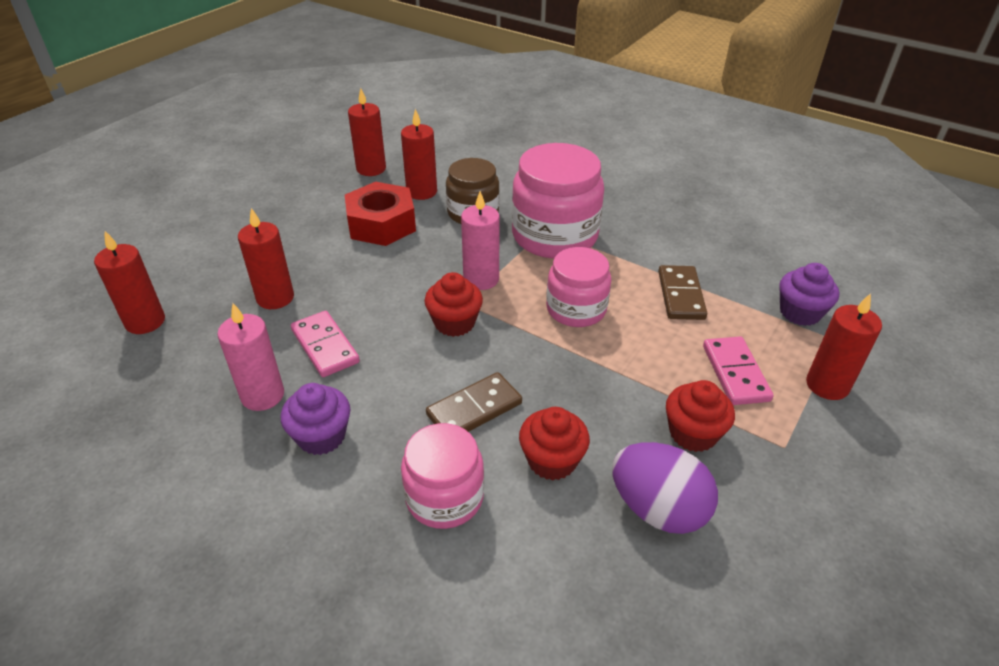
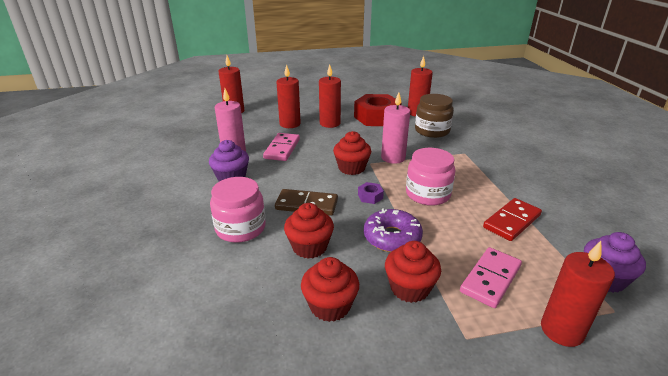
camera: 45 degrees right, 10 degrees down
red candle [348,88,386,176] -> red candle moved to [319,64,341,128]
pink jar [512,143,604,259] -> none
purple egg [612,442,718,534] -> red cupcake [301,257,359,322]
brown domino [658,265,707,320] -> red domino [483,198,542,241]
none -> purple nut [358,182,384,204]
none -> purple donut [364,208,423,252]

